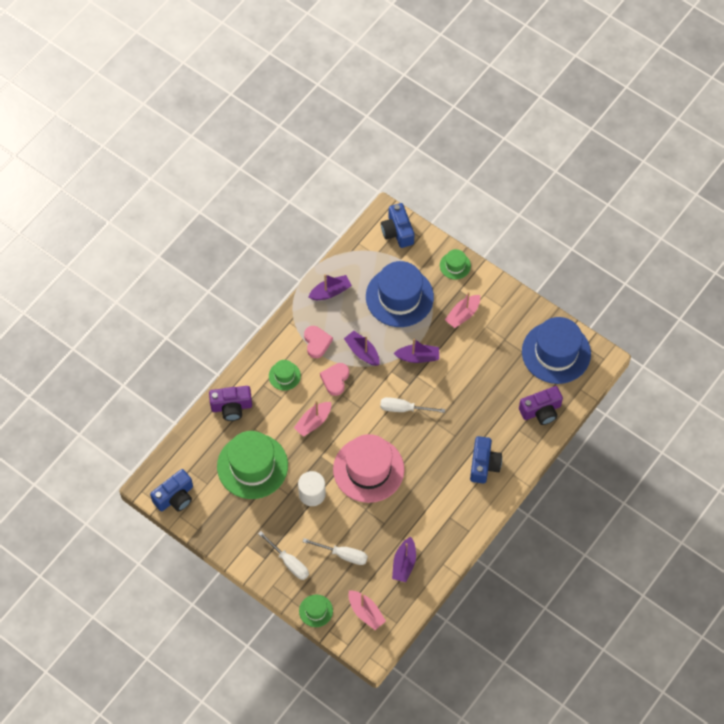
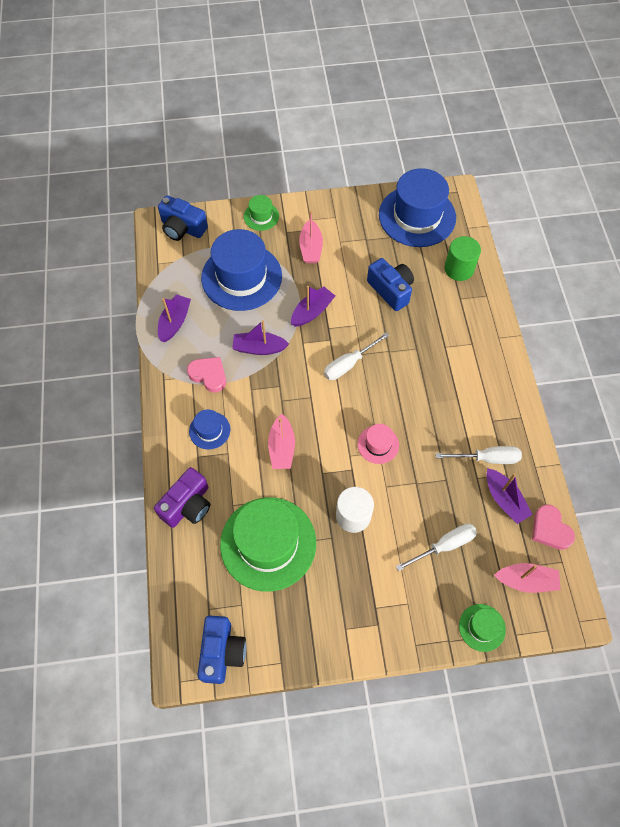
camera: 45 degrees left, 0 degrees up
white screwdriver [258,531,309,580] -> white screwdriver moved to [436,446,522,464]
green hat [269,360,301,391] -> blue hat [189,409,230,449]
pink heart [320,363,349,396] -> pink heart moved to [532,504,575,550]
pink hat [333,434,404,503] -> pink hat [358,424,399,464], size x0.46
blue camera [470,436,502,484] -> blue camera moved to [367,258,414,311]
purple camera [519,386,563,425] -> green cylinder [444,236,481,281]

